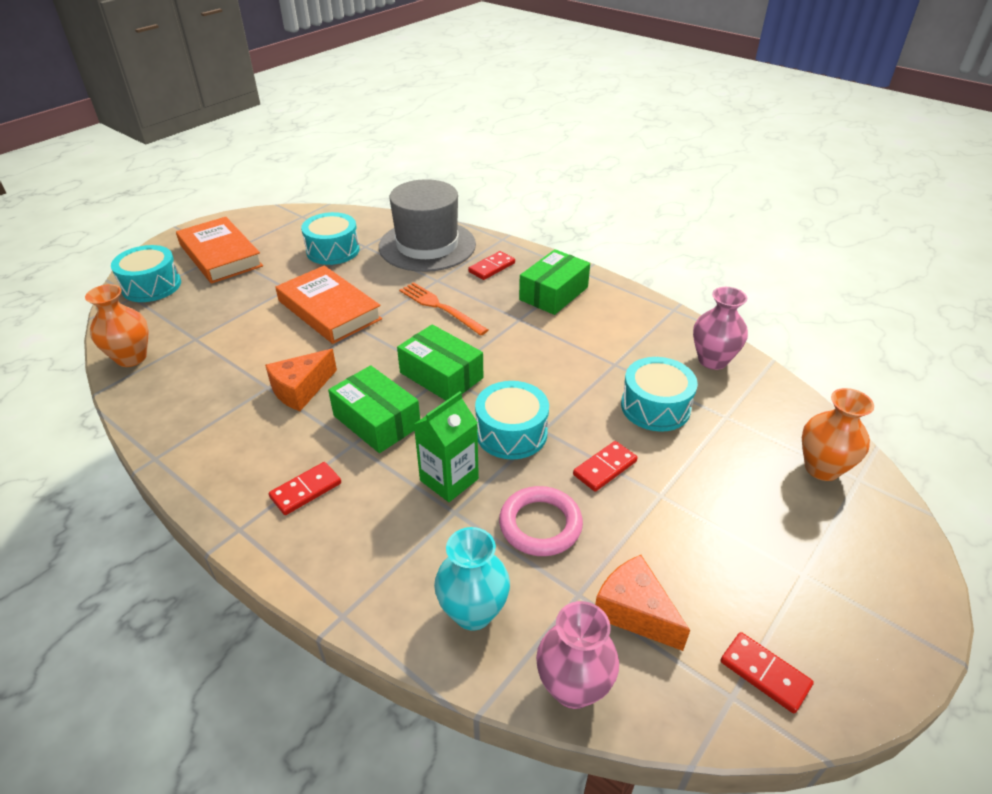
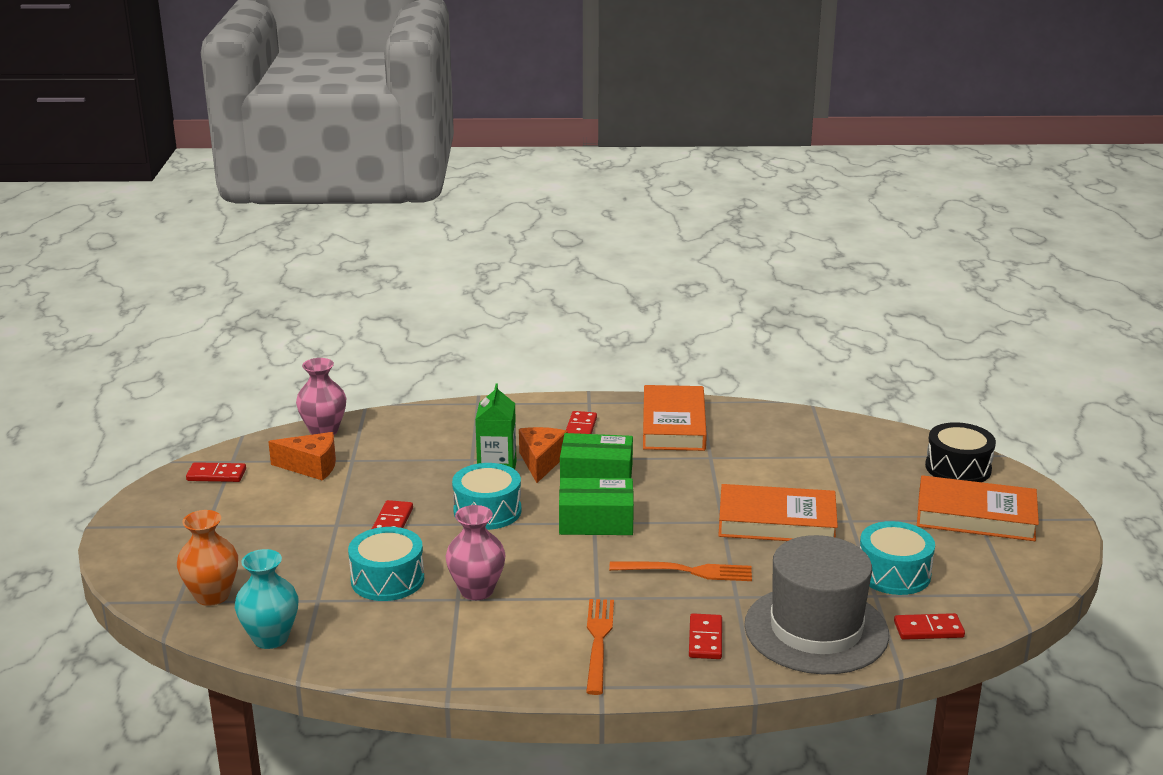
camera: 140 degrees right, 15 degrees down
orange vase [85,284,148,367] -> none
turquoise drum [111,245,181,302] -> black drum [925,422,996,482]
orange cheese [265,349,337,411] -> orange cheese moved to [519,427,568,483]
turquoise vase [434,527,510,631] -> turquoise vase moved to [235,549,298,649]
pink ring [499,486,583,556] -> none
green box [519,249,590,315] -> orange fork [586,599,614,695]
pink vase [693,287,748,370] -> pink vase moved to [446,505,506,600]
none -> orange book [643,385,707,451]
none -> red domino [894,613,965,640]

